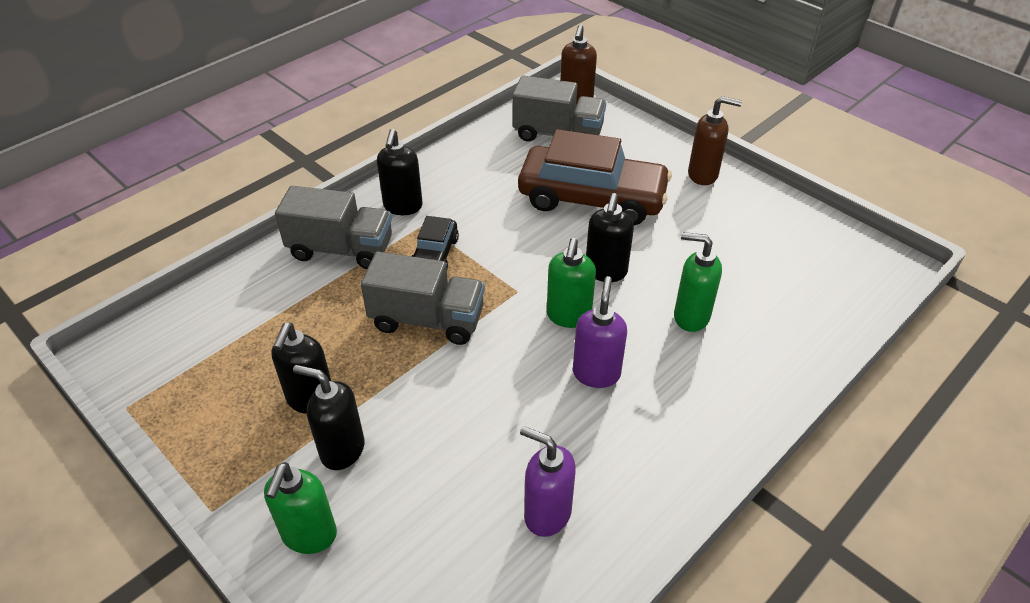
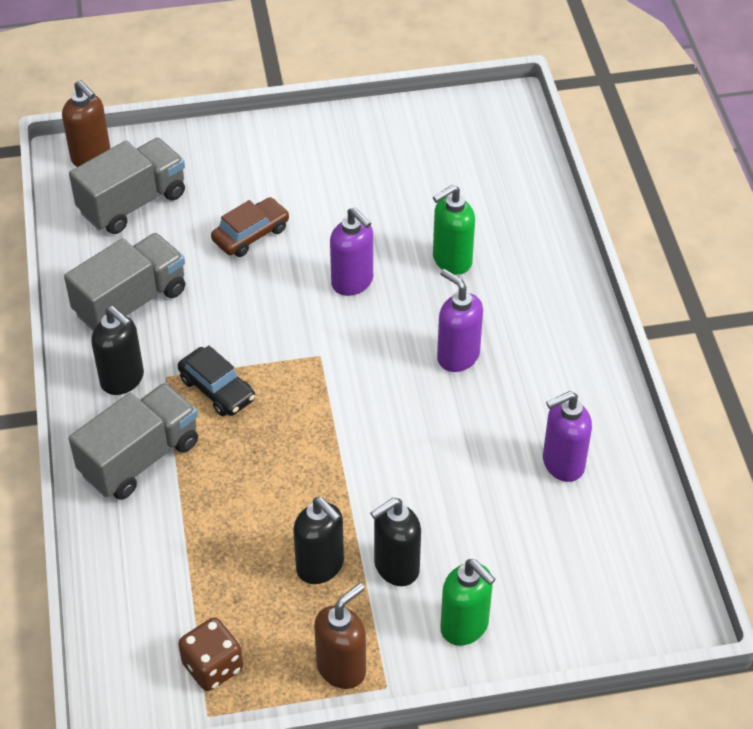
camera: 55 degrees left, 5 degrees up
grey truck [361,252,485,345] -> grey truck moved to [64,233,185,331]
brown car [518,129,672,225] -> brown car [211,197,290,257], size x0.48
green soap dispenser [547,238,596,328] -> none
black soap dispenser [586,193,634,282] -> purple soap dispenser [330,207,373,296]
brown soap dispenser [688,96,742,185] -> brown soap dispenser moved to [314,583,366,689]
none -> brown dice [178,617,243,691]

